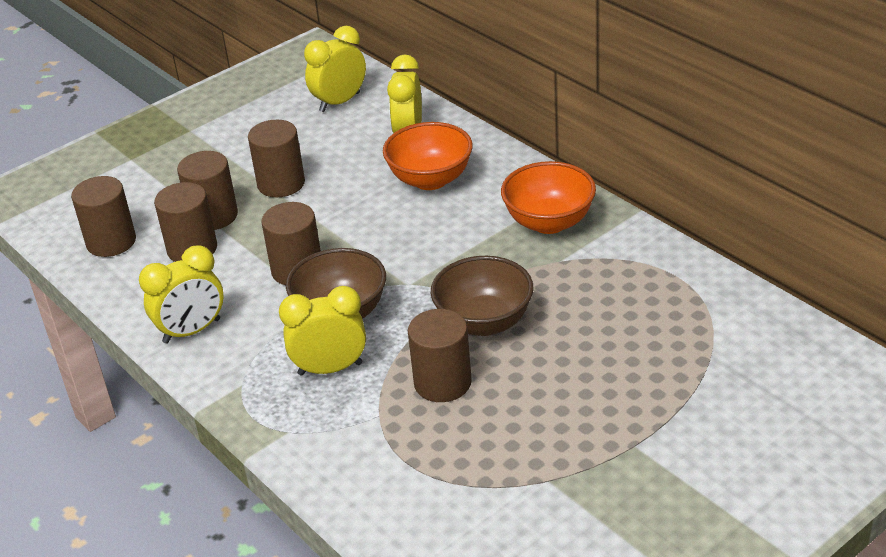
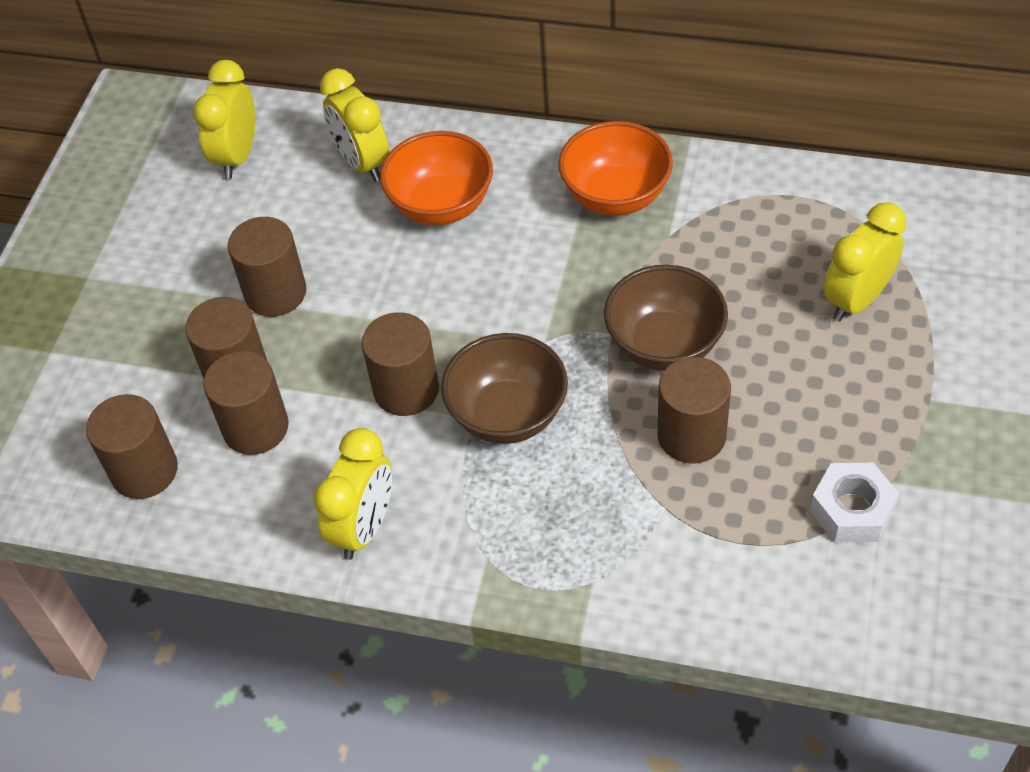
camera: 35 degrees left, 15 degrees up
yellow clock [279,286,366,376] -> yellow clock moved to [823,202,906,322]
none -> white nut [810,463,899,542]

